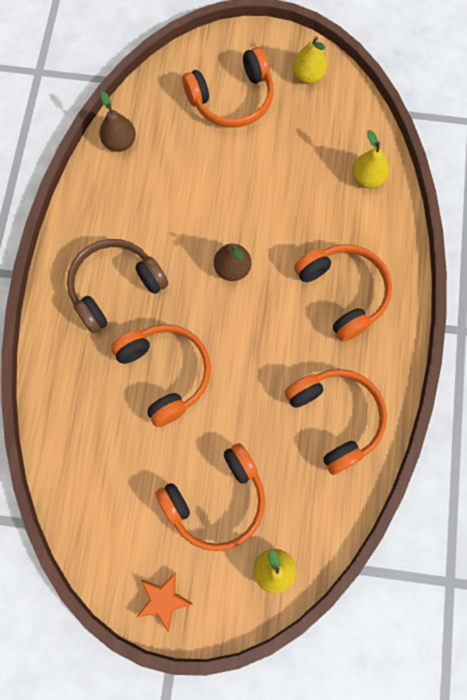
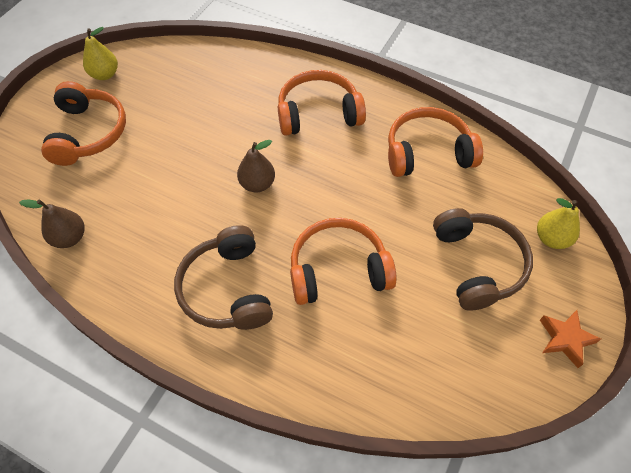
camera: 70 degrees left, 15 degrees down
orange headphones [156,443,265,551] -> brown headphones [433,208,533,310]
yellow pear [352,130,389,188] -> none

